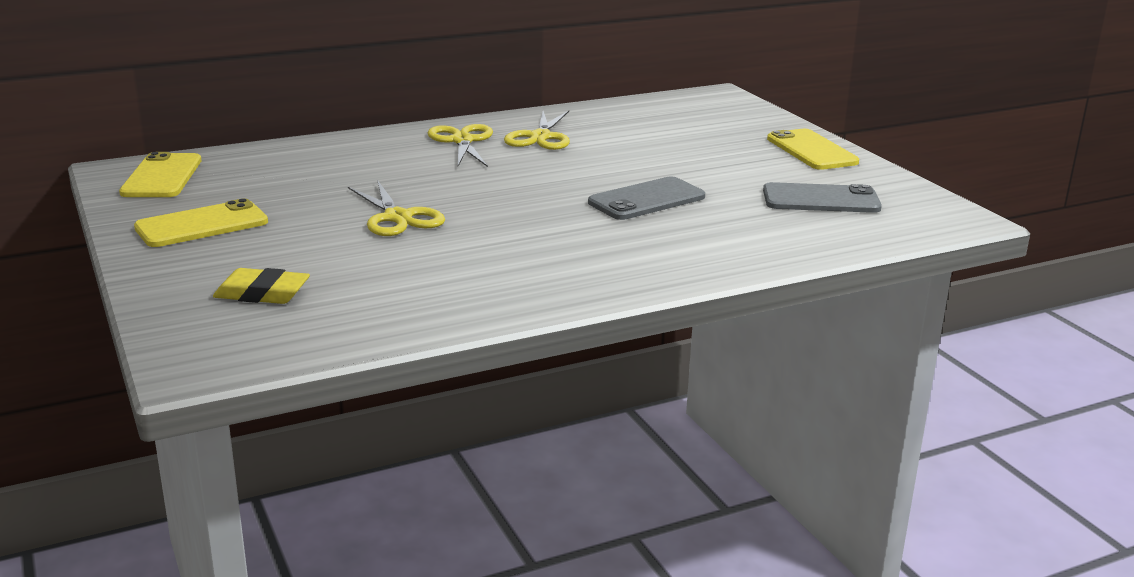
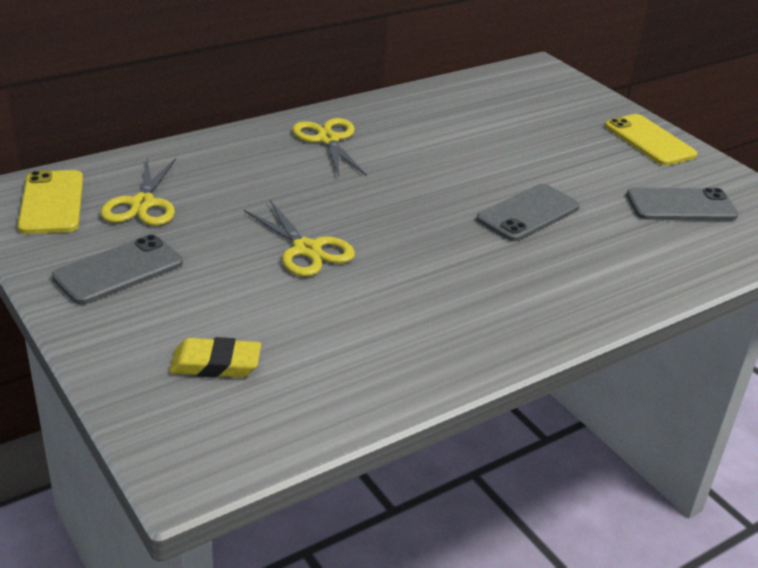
camera: 10 degrees left, 10 degrees up
yellow phone [134,199,268,247] -> grey phone [52,235,183,305]
yellow scissors [504,111,570,150] -> yellow scissors moved to [100,158,176,226]

